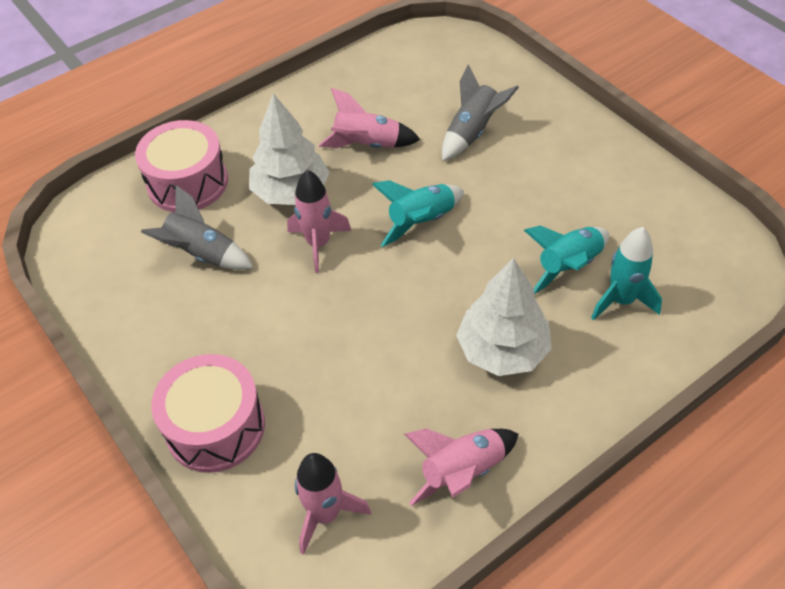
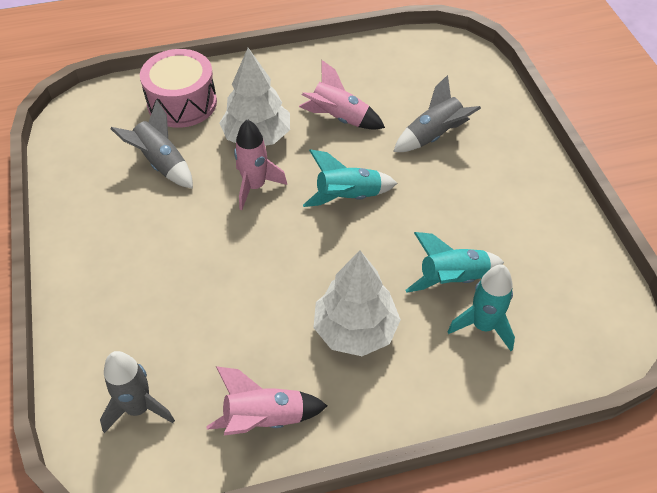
camera: 20 degrees right, 0 degrees up
pink drum [151,354,265,473] -> none
pink rocket [295,453,371,555] -> grey rocket [100,351,175,433]

